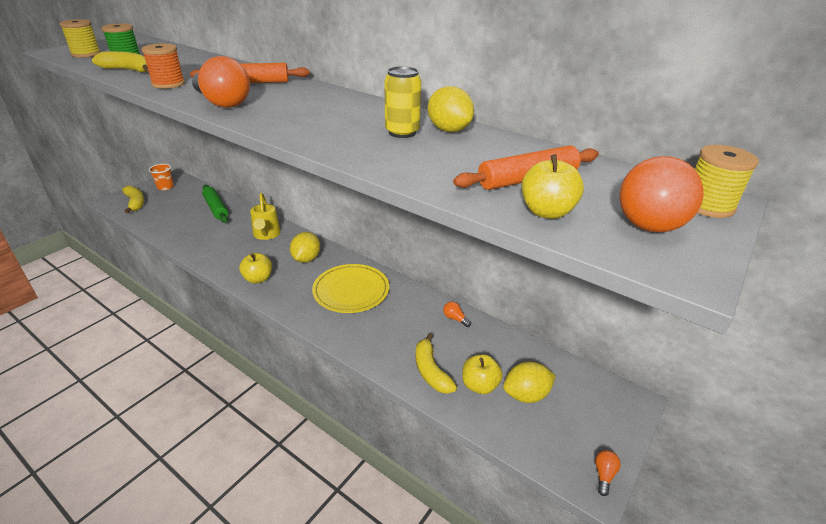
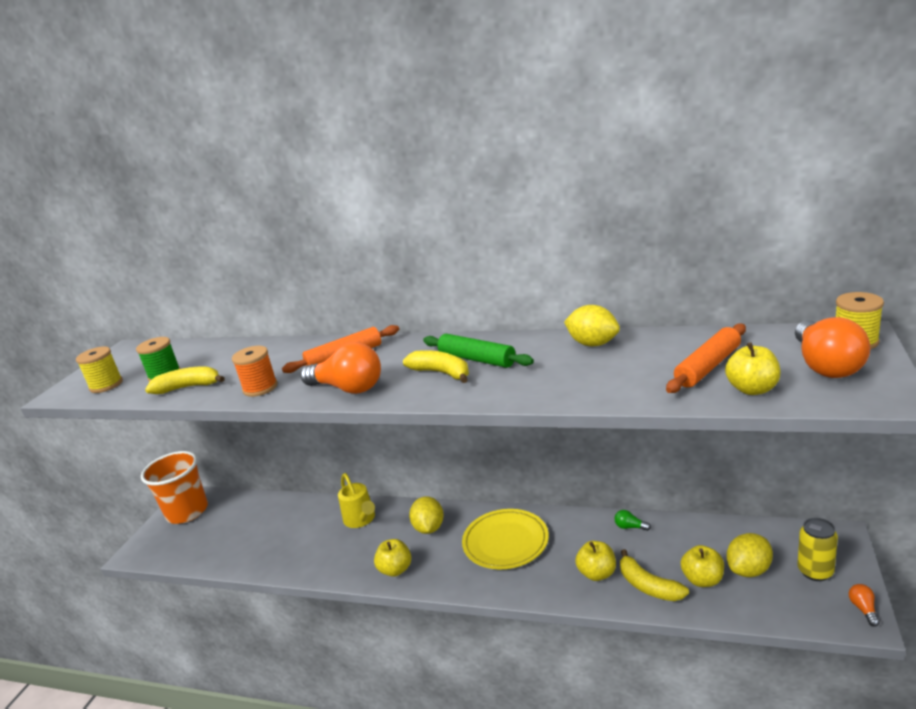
camera: 15 degrees left, 10 degrees down
yellow banana [122,186,144,213] -> yellow banana moved to [403,350,469,383]
orange cup [149,164,174,190] -> orange cup [141,451,208,524], size x2.05
green rolling pin [202,185,228,223] -> green rolling pin moved to [423,334,534,368]
yellow can [384,66,421,138] -> yellow can moved to [797,518,838,581]
orange light bulb [443,301,471,327] -> green light bulb [615,510,651,531]
none -> yellow apple [575,541,616,581]

